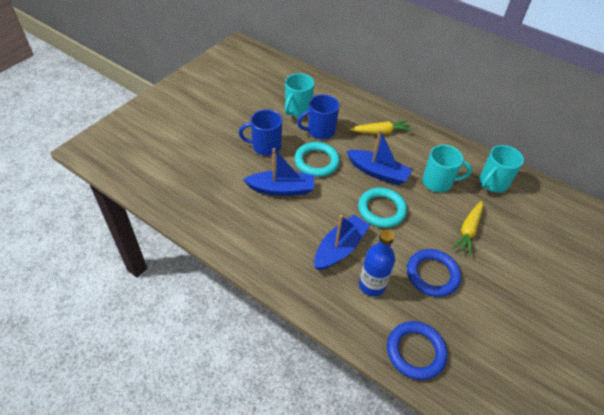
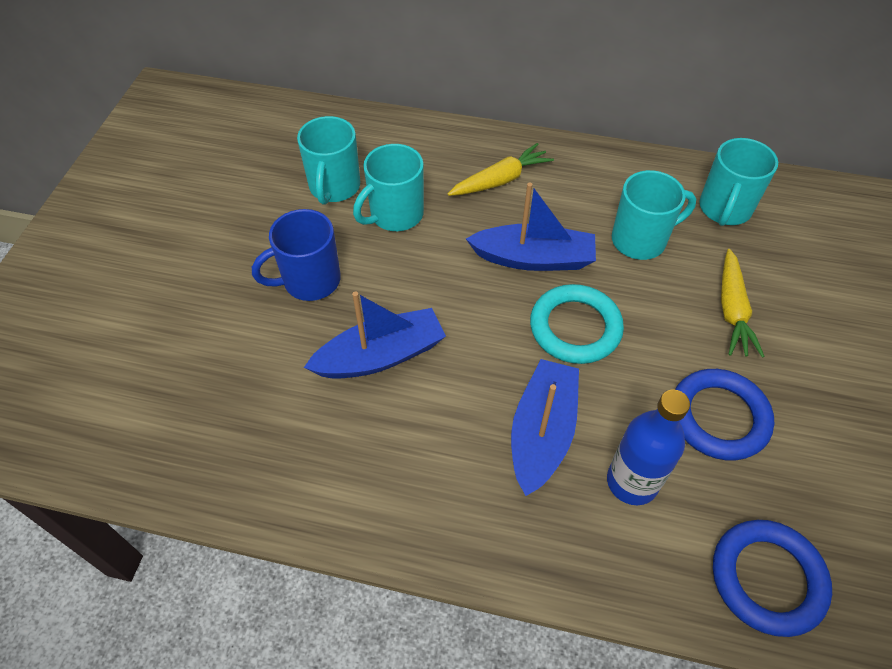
camera: 20 degrees left, 5 degrees up
turquoise ring [294,142,340,177] -> none
blue mug [297,94,339,139] -> turquoise mug [353,144,424,231]

